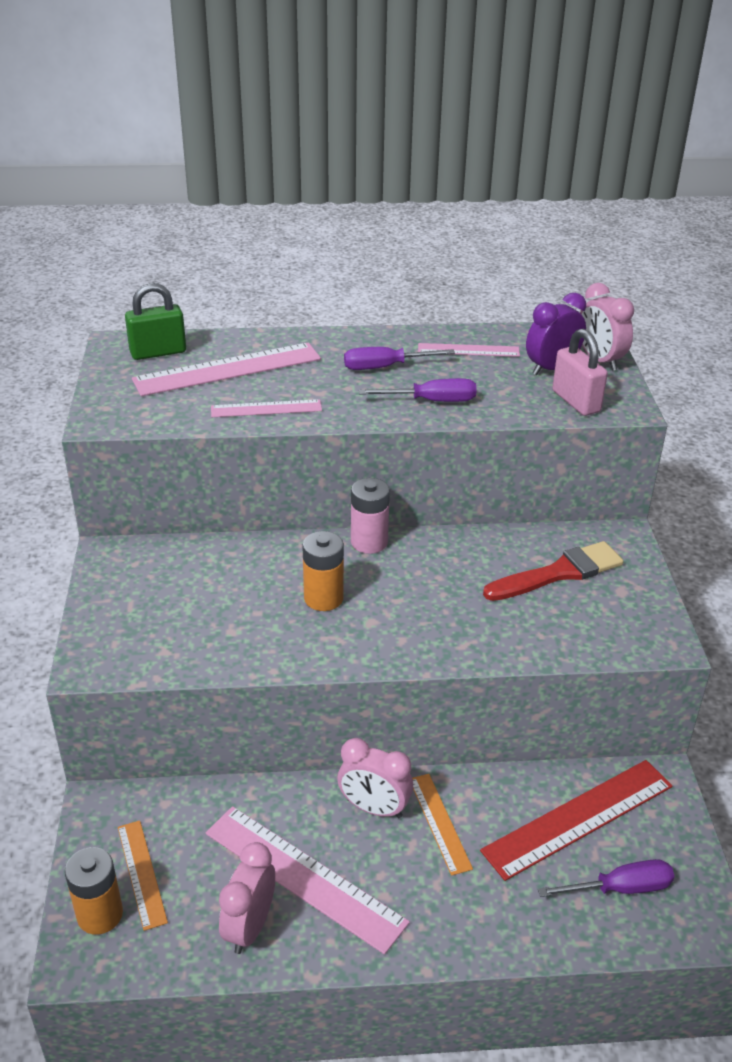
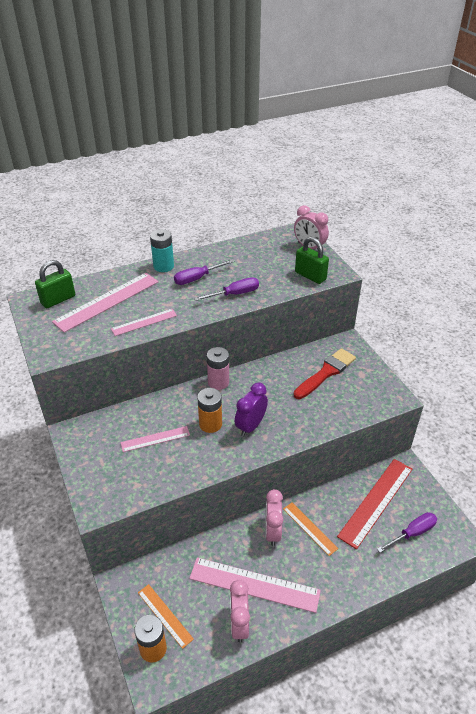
camera: 20 degrees left, 5 degrees up
pink clock [337,738,413,818] -> pink clock turned 90 degrees clockwise [265,489,283,546]
pink ruler [418,343,520,357] -> pink ruler moved to [120,426,190,452]
purple clock [526,293,586,375] -> purple clock moved to [235,383,268,437]
pink padlock [552,329,608,416] -> green padlock [295,237,329,284]
none -> turquoise battery [150,229,174,272]

